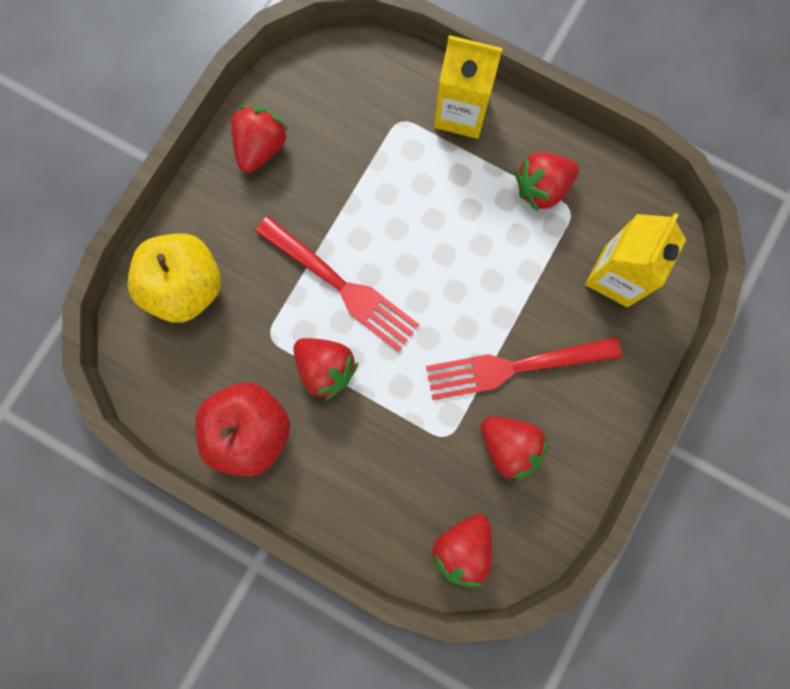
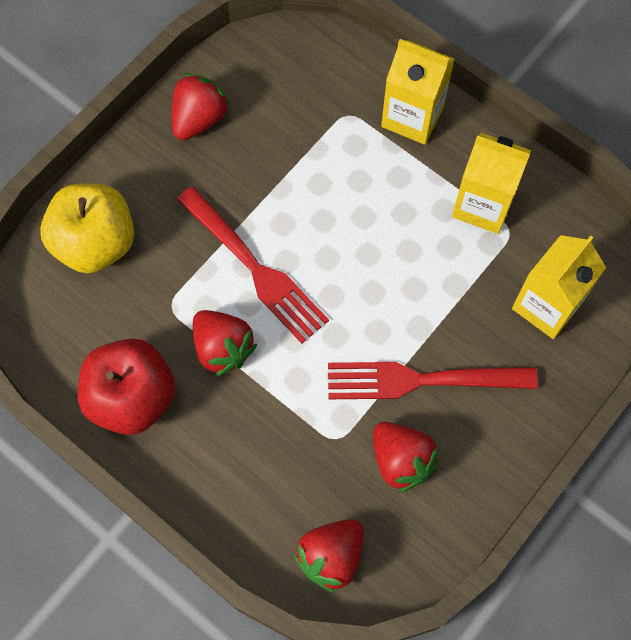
camera: 10 degrees right, 10 degrees down
red strawberry [515,152,579,212] -> yellow carton [452,132,531,234]

